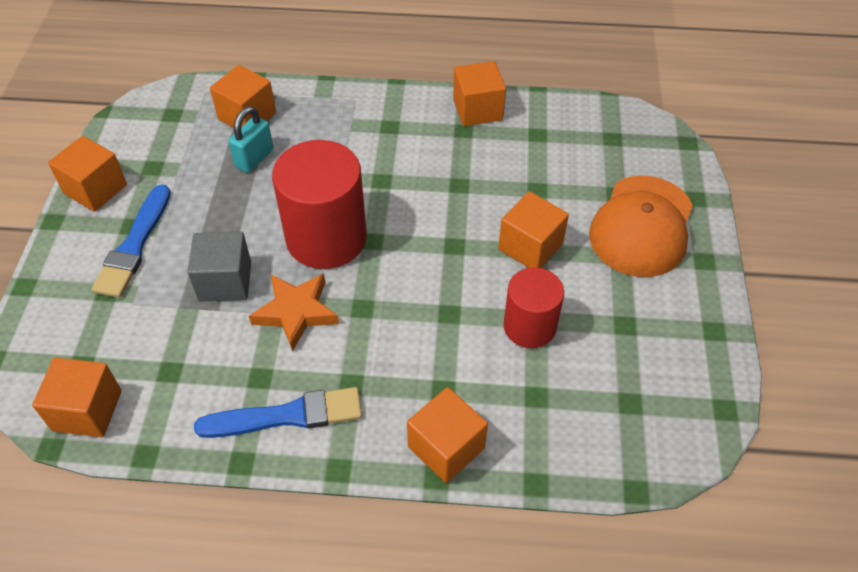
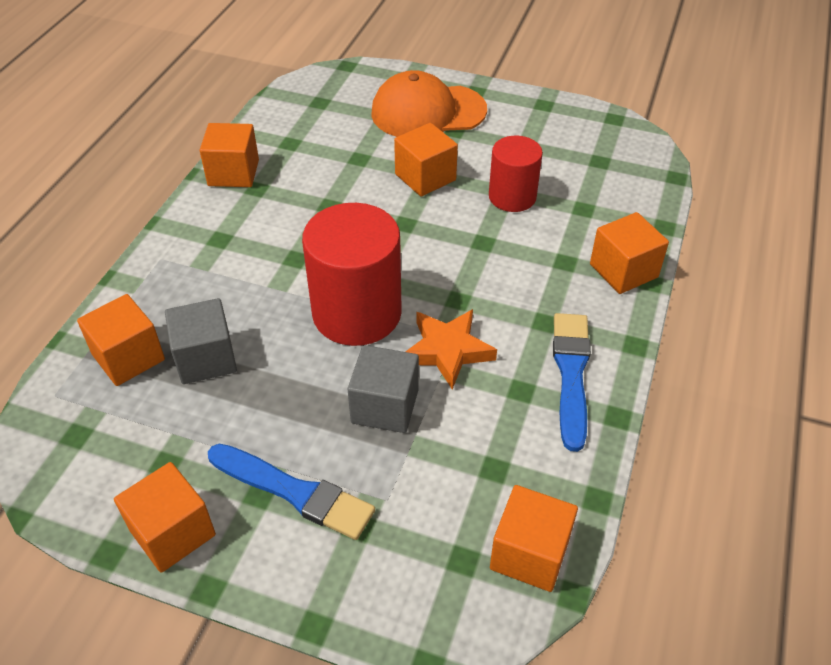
camera: 75 degrees left, 5 degrees down
turquoise padlock [228,106,273,173] -> grey cube [165,298,237,384]
orange cap [589,176,693,277] -> orange cap turned 135 degrees clockwise [371,70,487,137]

